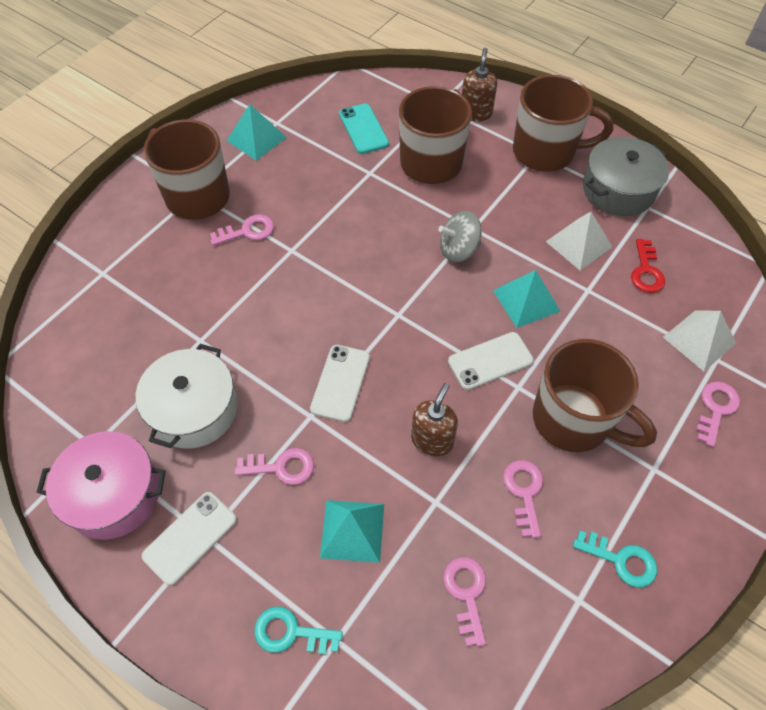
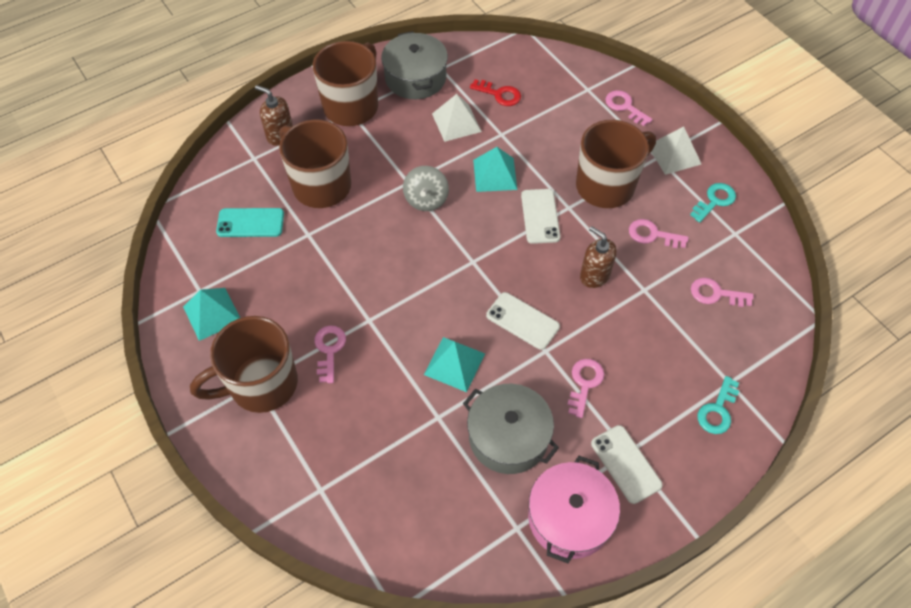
camera: 70 degrees left, 0 degrees up
white pot [136,344,238,449] -> grey pot [463,384,559,474]
turquoise pyramid [320,500,384,563] -> turquoise pyramid moved to [424,337,485,392]
white pyramid [663,310,736,371] -> white pyramid moved to [651,126,701,175]

